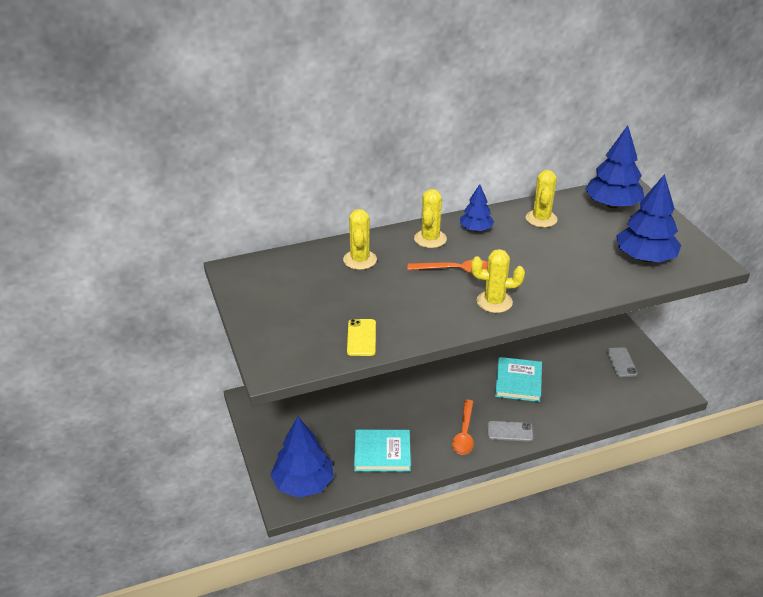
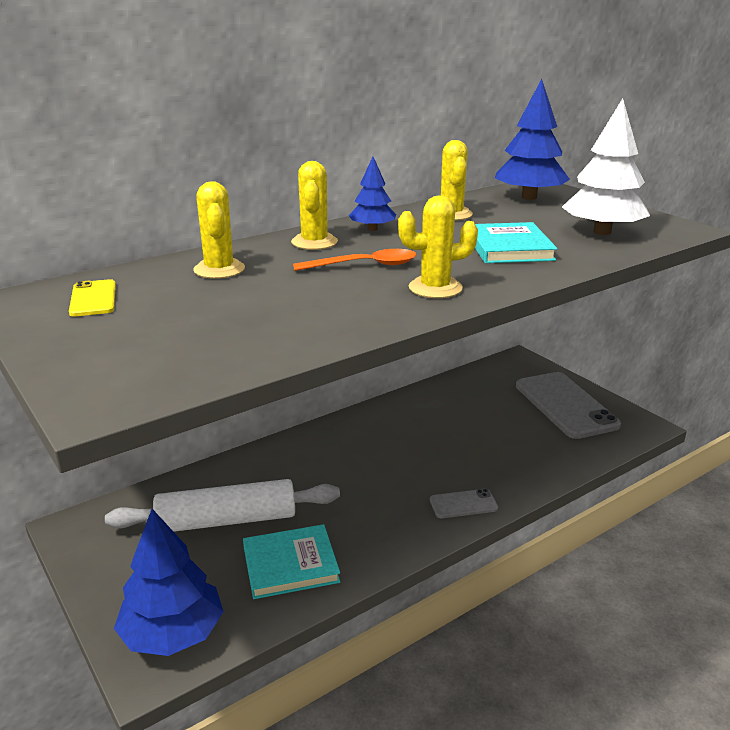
camera: 15 degrees left, 10 degrees down
yellow phone [347,319,376,356] -> yellow phone moved to [69,279,116,316]
orange spoon [452,400,474,455] -> none
turquoise book [495,357,542,402] -> turquoise book moved to [475,222,557,263]
grey phone [606,347,638,377] -> grey phone [516,372,621,439], size x2.12
blue tree [616,174,681,262] -> white tree [562,98,650,235]
none -> white rolling pin [105,479,340,532]

